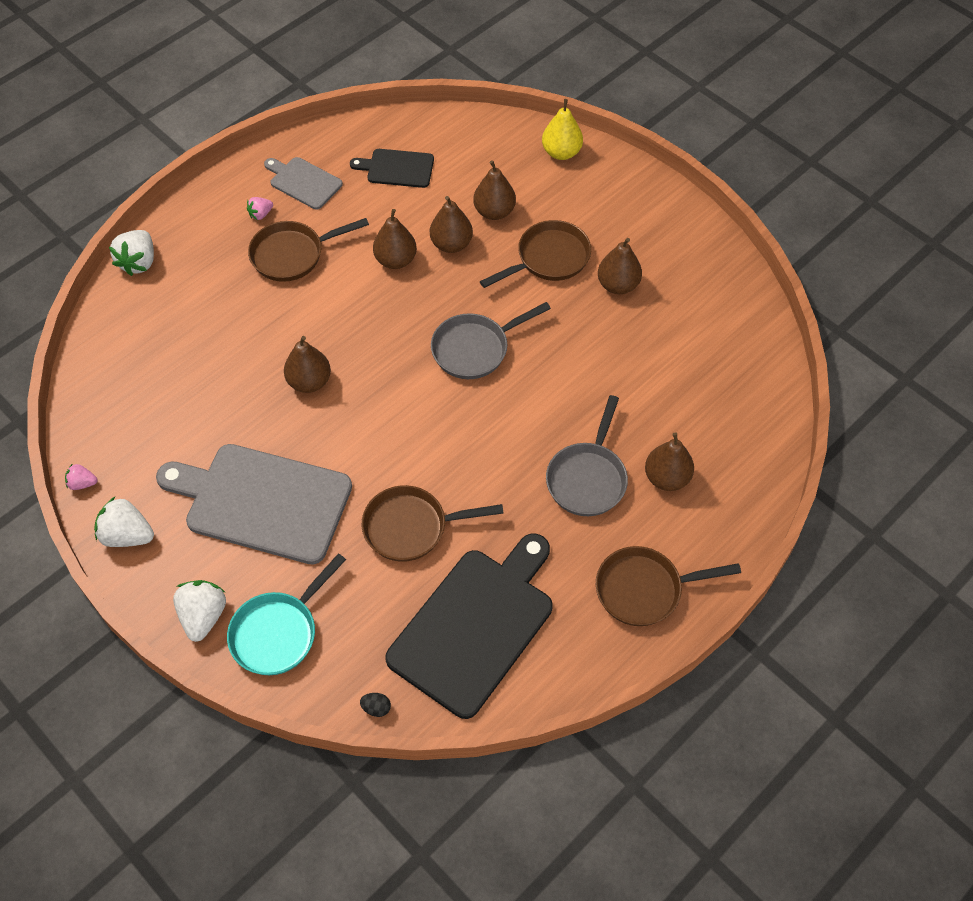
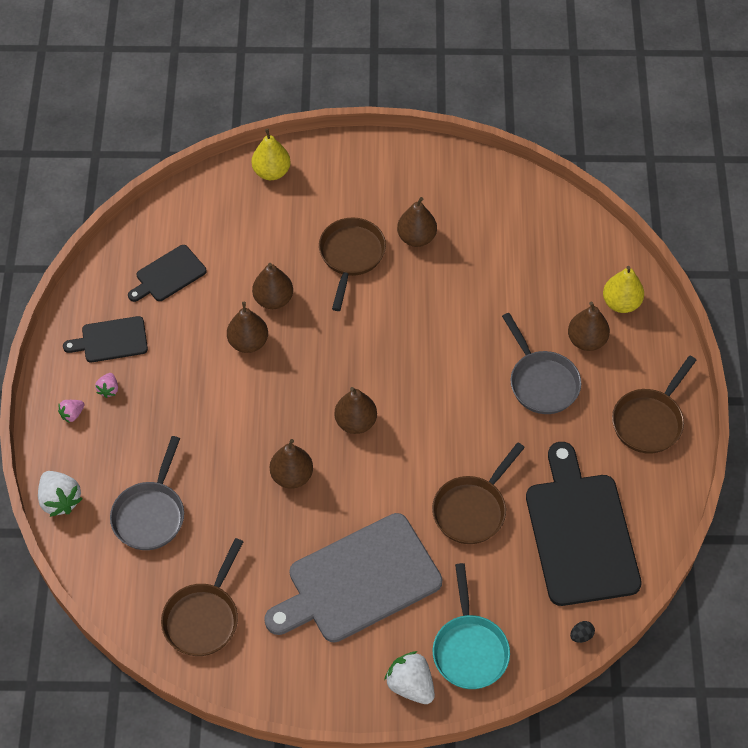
camera: 45 degrees left, 0 degrees up
pink strawberry [65,463,97,490] -> pink strawberry moved to [58,400,84,423]
white strawberry [94,497,154,547] -> none
brown pan [248,218,369,282] -> brown pan moved to [161,538,243,656]
grey cutting board [264,157,343,210] -> black cutting board [63,316,148,362]
grey pan [431,302,551,379] -> grey pan moved to [110,436,184,550]
brown pear [474,160,516,220] -> brown pear moved to [334,387,377,434]
none -> yellow pear [603,266,644,313]

